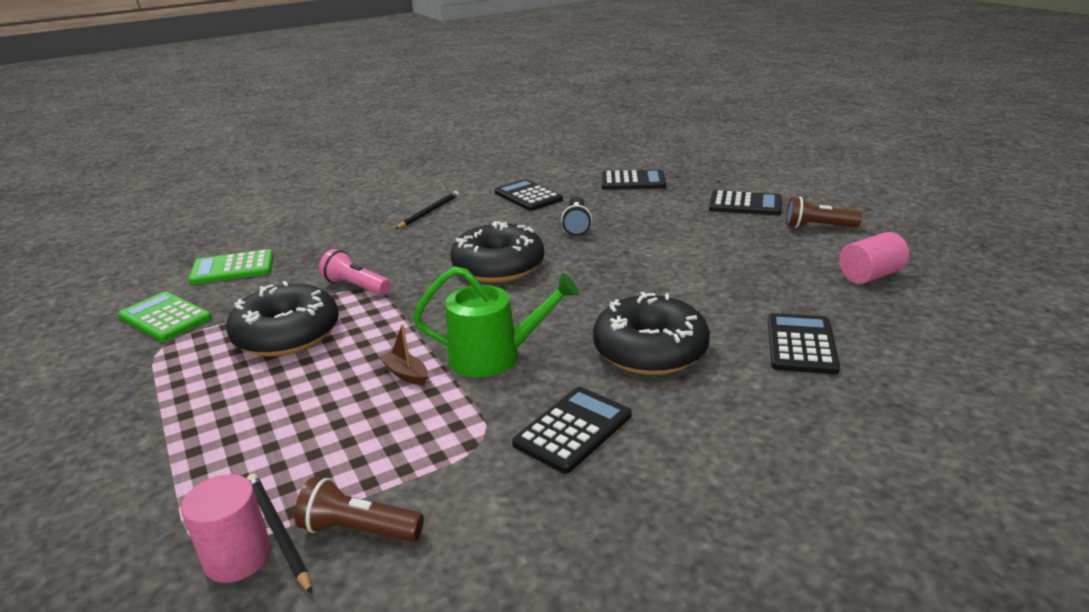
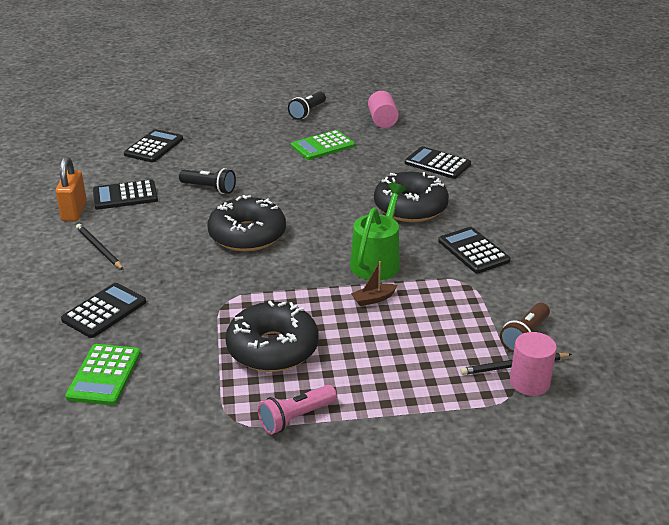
camera: 70 degrees left, 5 degrees up
green calculator [118,292,212,342] -> green calculator moved to [291,130,355,160]
pink flashlight [319,249,391,296] -> pink flashlight moved to [258,385,337,434]
black calculator [709,190,782,215] -> black calculator moved to [61,283,146,338]
brown flashlight [786,197,862,228] -> black flashlight [288,92,326,120]
none -> orange padlock [55,156,87,221]

